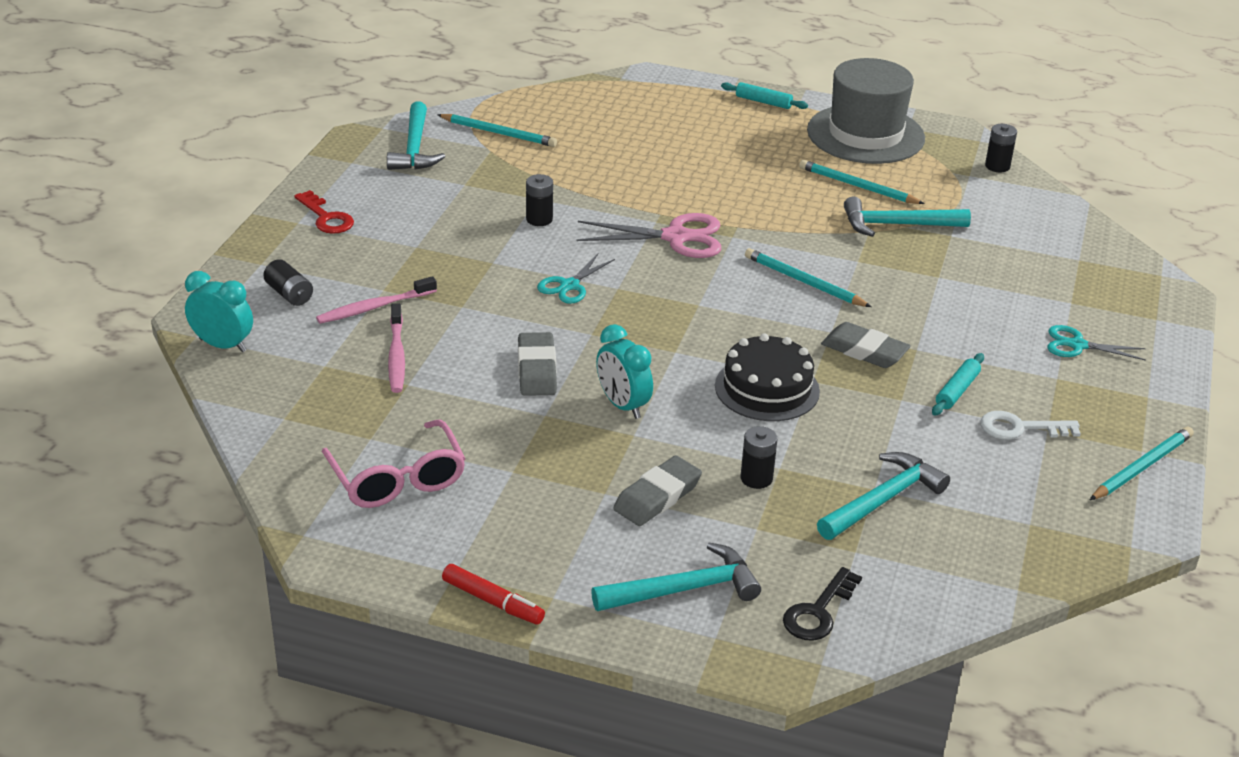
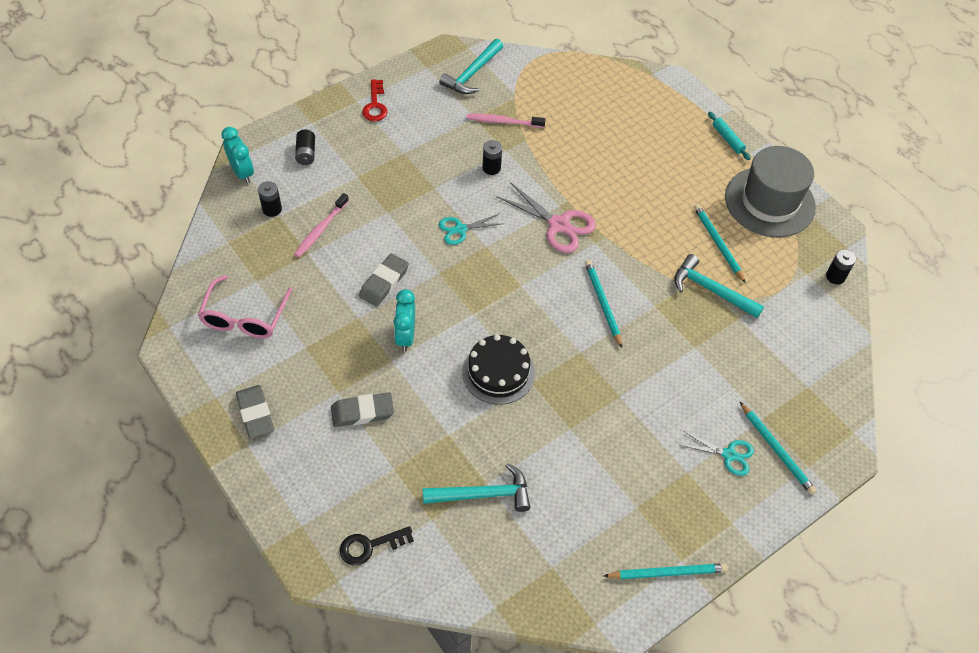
camera: 35 degrees right, 20 degrees up
pink toothbrush [316,276,437,324] -> pink toothbrush moved to [467,114,546,128]
turquoise pencil [437,114,557,147] -> turquoise pencil moved to [740,402,817,495]
red marker [442,564,545,625] -> none
turquoise hammer [591,543,761,611] -> none
black battery [740,426,778,489] -> black battery moved to [258,181,282,217]
grey eraser [821,322,911,368] -> grey eraser moved to [236,385,274,438]
turquoise rolling pin [932,353,984,416] -> none
white key [980,411,1081,440] -> none
turquoise scissors [1047,325,1146,361] -> turquoise scissors turned 150 degrees clockwise [680,431,754,476]

